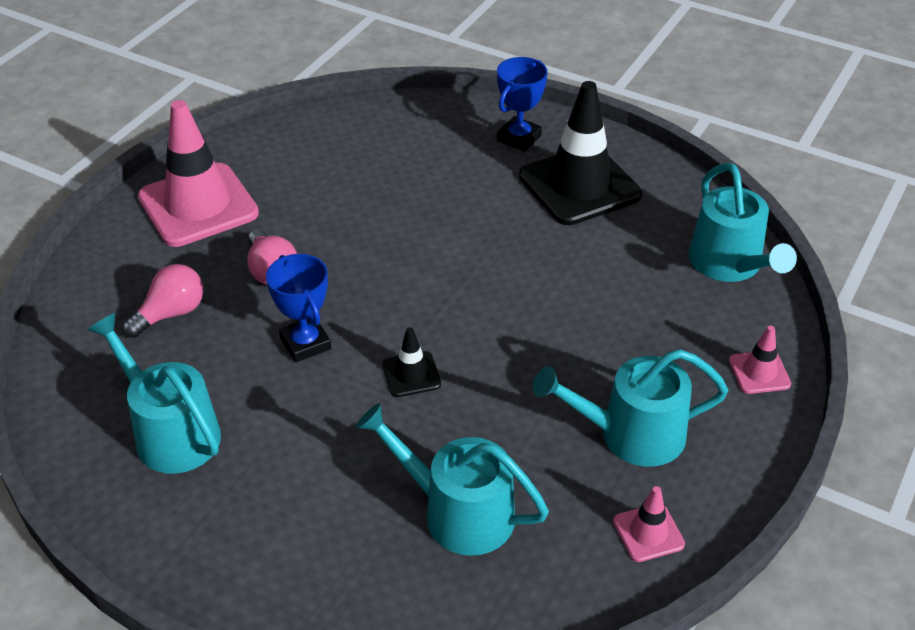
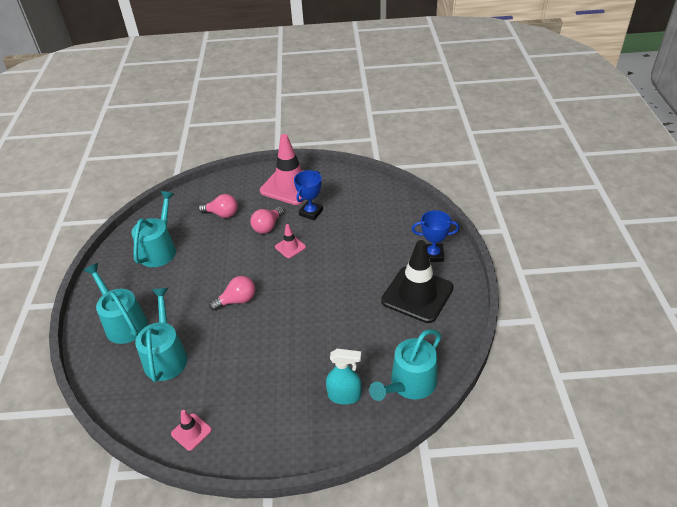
camera: 60 degrees right, 0 degrees up
blue trophy [266,254,331,362] -> blue trophy moved to [294,170,323,220]
black traffic cone [382,328,441,397] -> pink light bulb [209,276,255,311]
turquoise watering can [532,349,729,467] -> turquoise watering can moved to [83,263,148,344]
pink traffic cone [729,326,791,394] -> pink traffic cone moved to [275,224,306,258]
none -> turquoise spray bottle [326,349,361,405]

